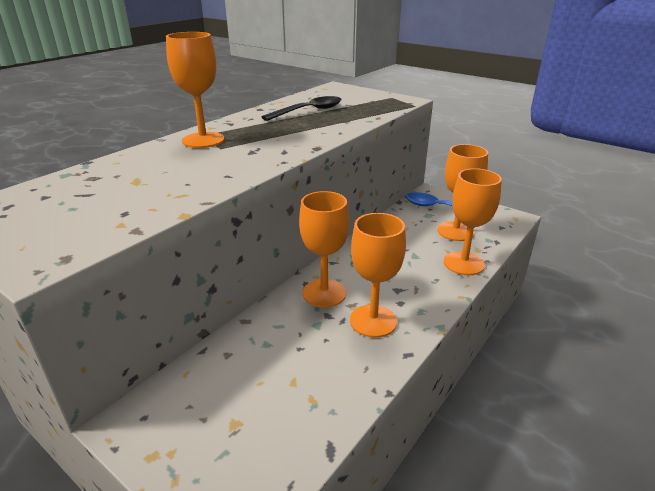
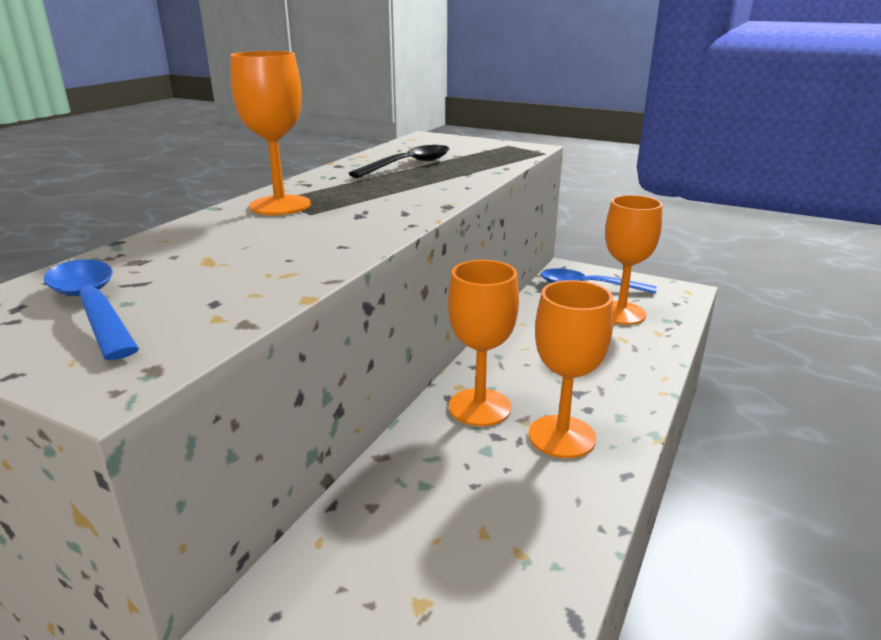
camera: 10 degrees left, 5 degrees down
orange goblet [444,168,502,275] -> none
none -> blue spoon [44,259,139,360]

